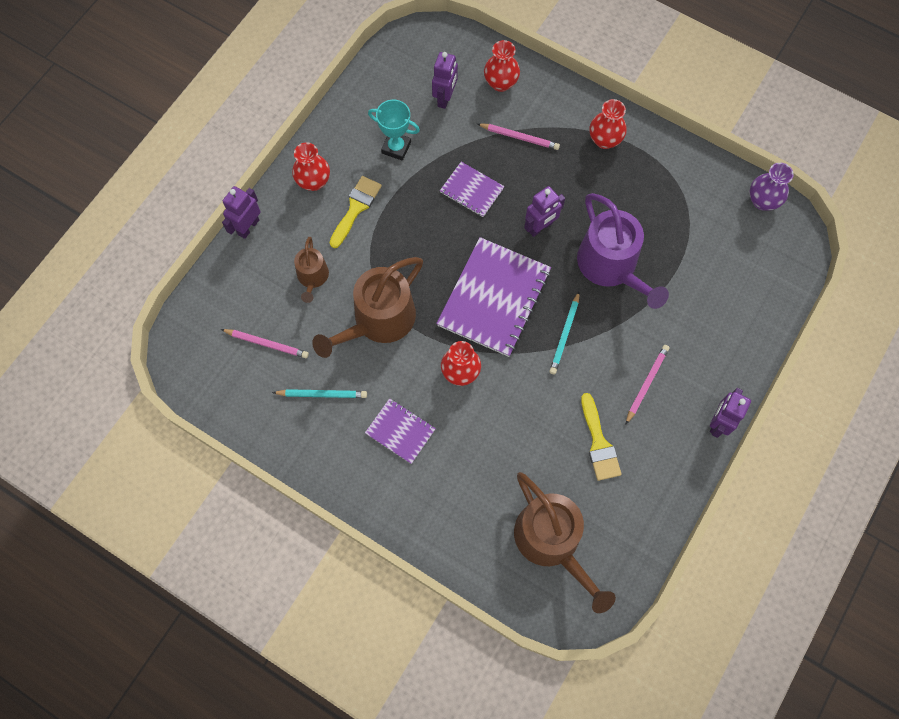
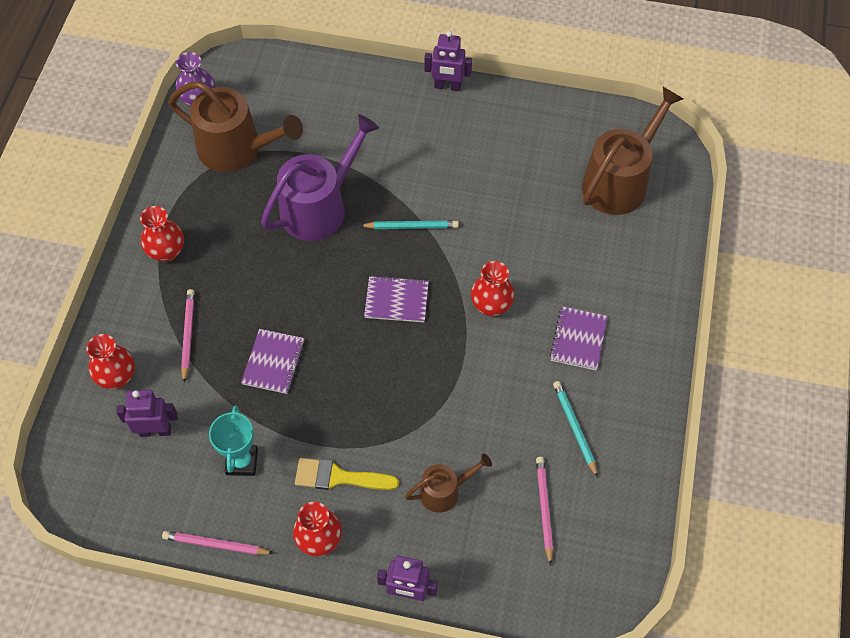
camera: 110 degrees left, 10 degrees down
brown watering can [312,257,423,358] -> brown watering can moved to [168,81,303,172]
purple notebook [436,237,551,357] -> purple notebook [364,276,429,322], size x0.52
purple robot [524,186,565,237] -> none
yellow brush [581,393,622,481] -> none
pink pencil [625,345,670,425] -> pink pencil moved to [162,531,274,555]

